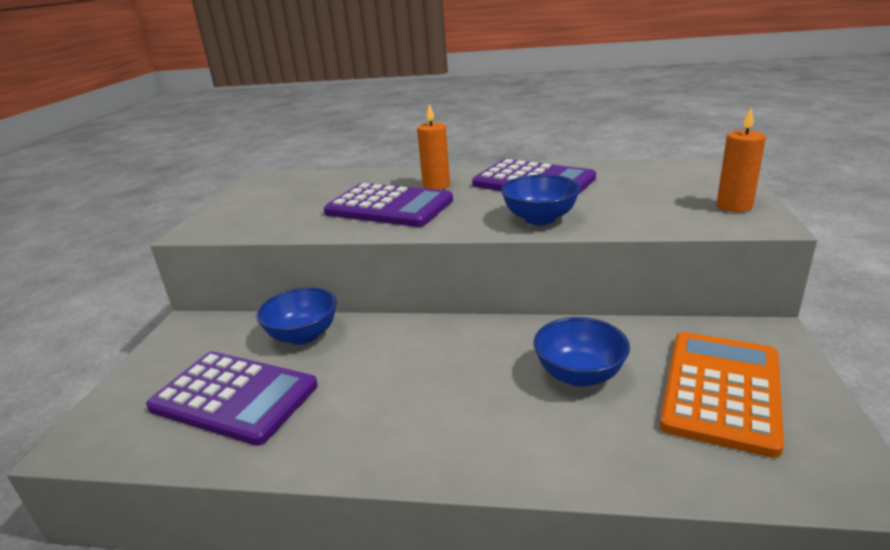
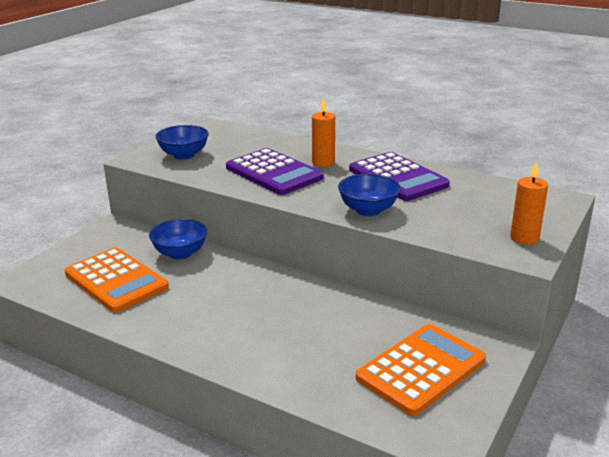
camera: 20 degrees right, 0 degrees up
purple calculator [146,351,318,446] -> orange calculator [65,248,169,313]
blue bowl [534,317,630,387] -> blue bowl moved to [155,125,209,160]

